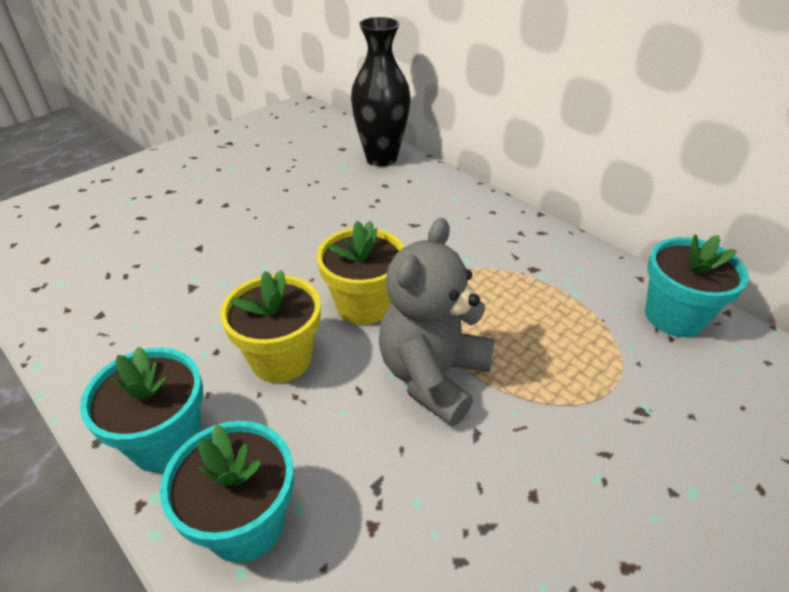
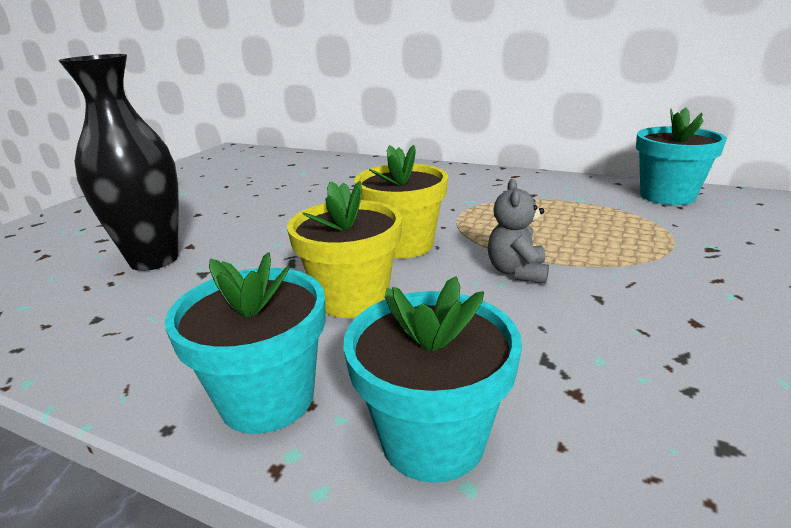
camera: 20 degrees left, 15 degrees down
black vase [351,17,411,167] -> black vase moved to [58,54,179,271]
grey teddy bear [379,218,494,426] -> grey teddy bear [488,179,549,284], size x0.52

